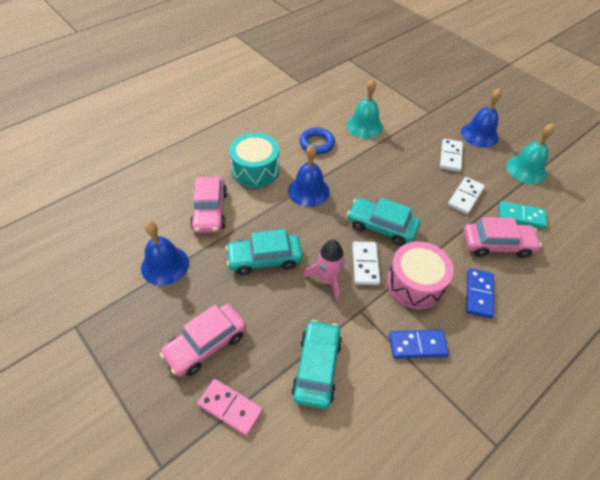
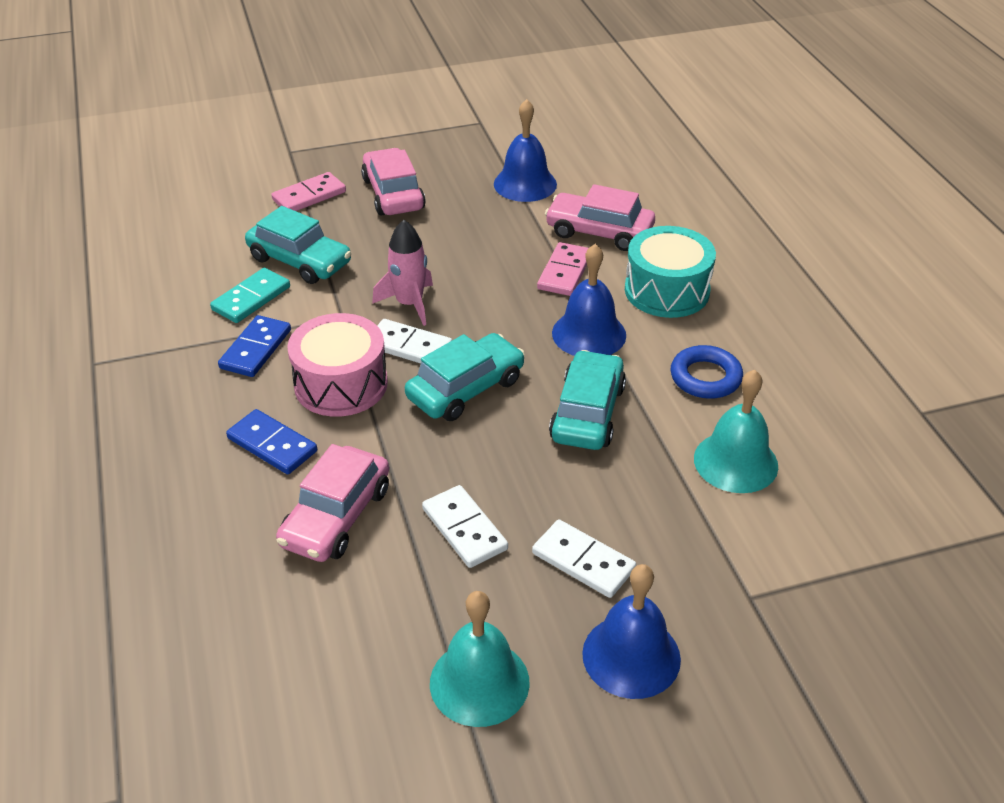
camera: 115 degrees right, 10 degrees down
turquoise car [225,229,303,275] -> turquoise car moved to [549,350,626,450]
turquoise domino [499,201,547,229] -> turquoise domino moved to [210,268,290,323]
none -> pink domino [537,242,588,296]

